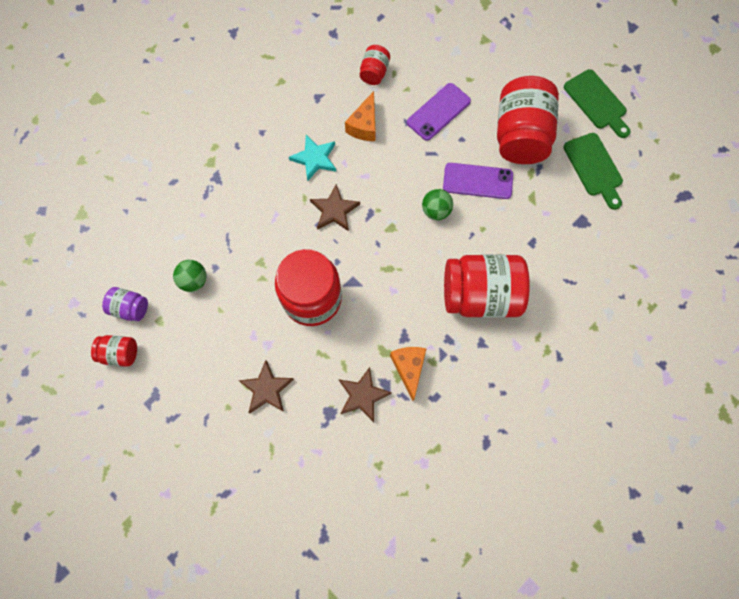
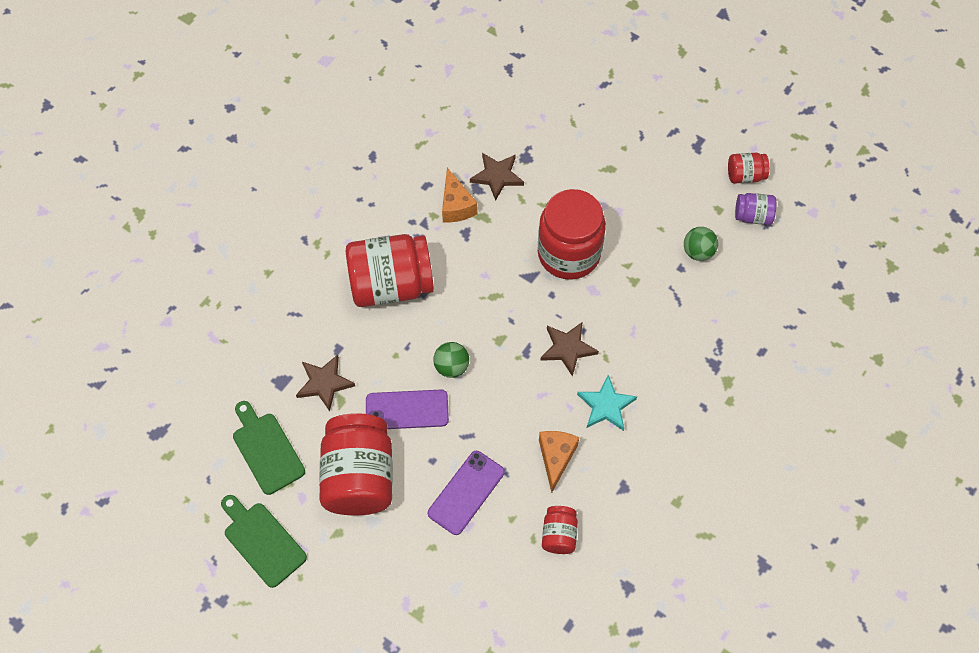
camera: 170 degrees right, 10 degrees down
brown star [239,360,294,413] -> brown star moved to [296,355,355,411]

